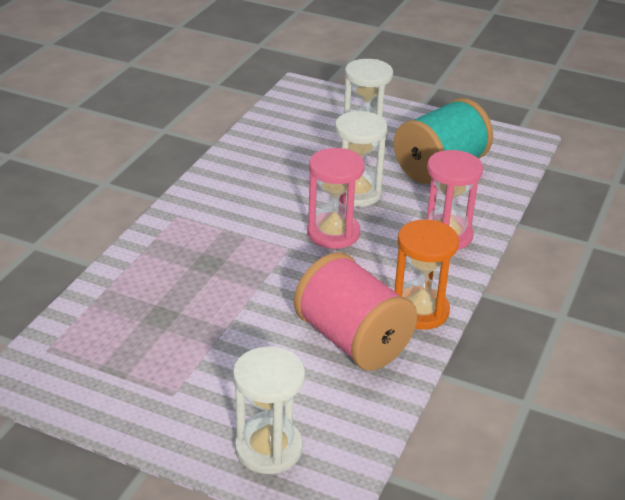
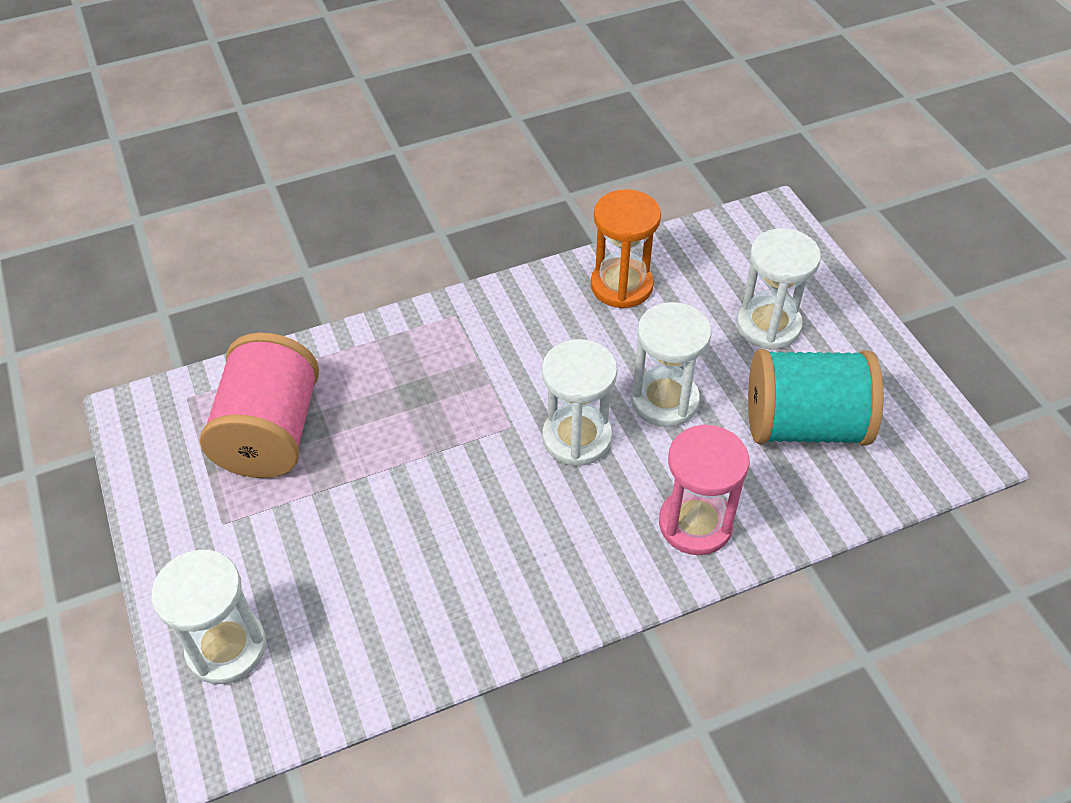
camera: 45 degrees right, 15 degrees up
pink spool [294,252,418,370] -> pink spool moved to [200,333,319,478]
pink hourglass [307,148,365,249] -> white hourglass [542,339,617,466]
orange hourglass [394,220,459,330] -> orange hourglass moved to [591,189,661,309]

